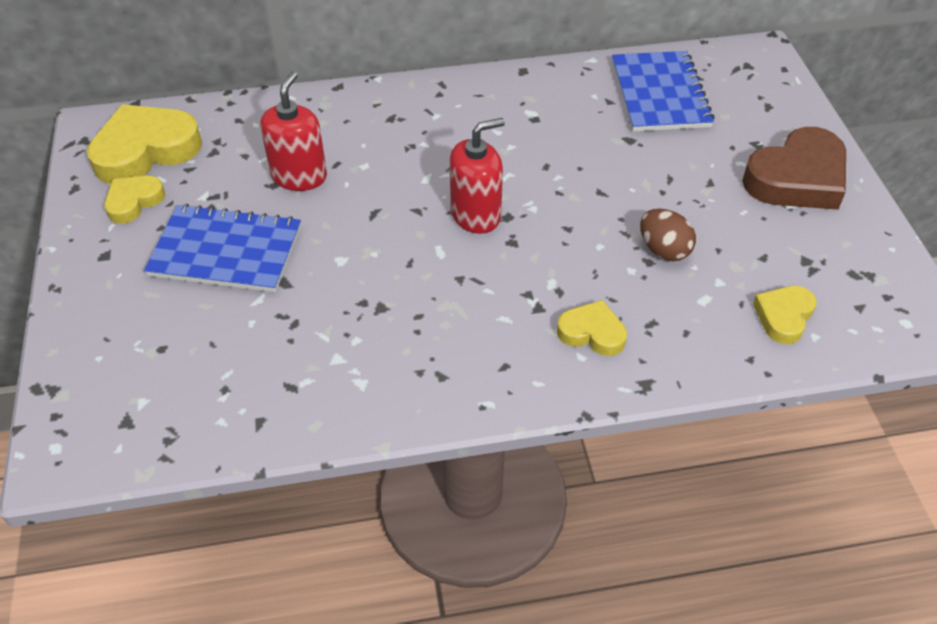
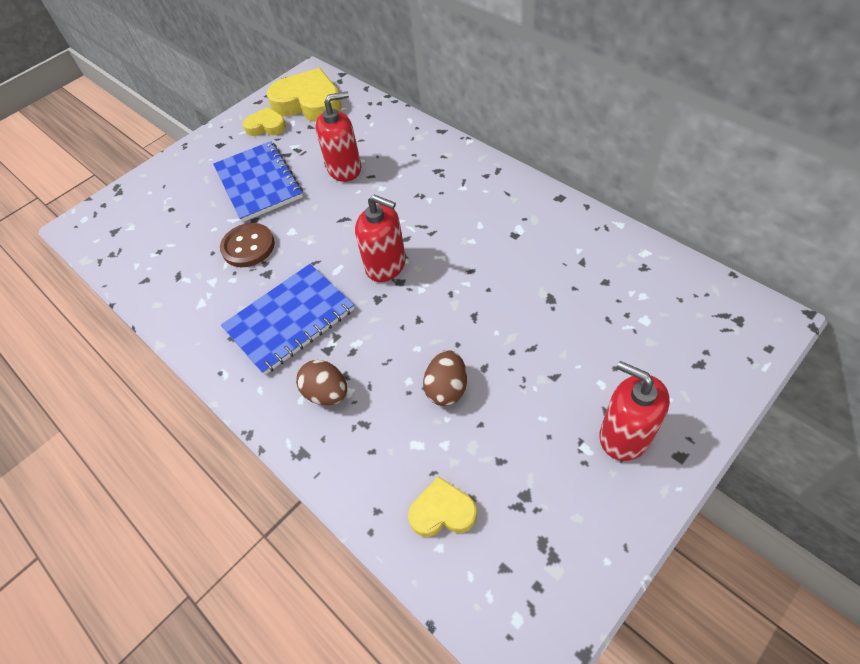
camera: 60 degrees right, 5 degrees up
yellow heart [557,300,627,356] -> brown egg [296,360,347,405]
blue notebook [612,51,714,132] -> blue notebook moved to [221,264,354,375]
brown heart [742,127,846,210] -> red soap dispenser [599,361,670,461]
none -> brown button [220,223,275,267]

